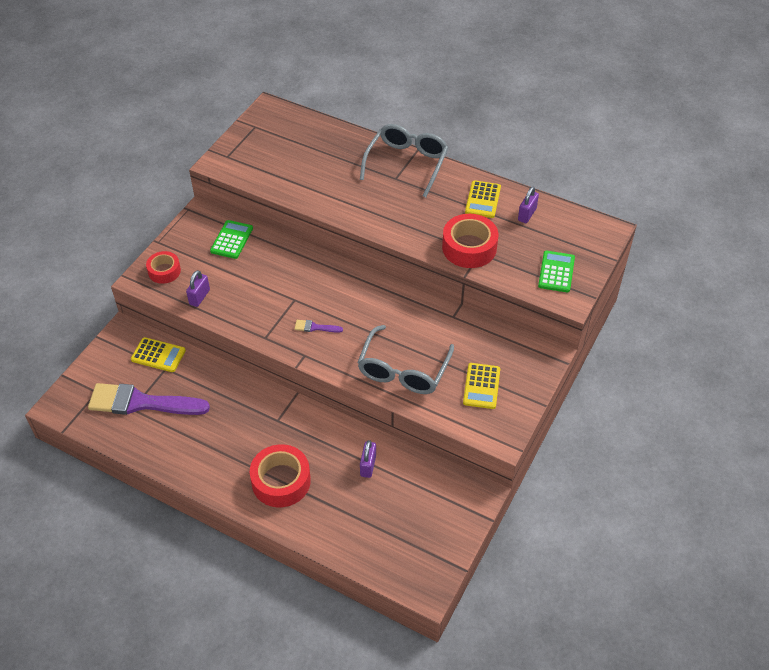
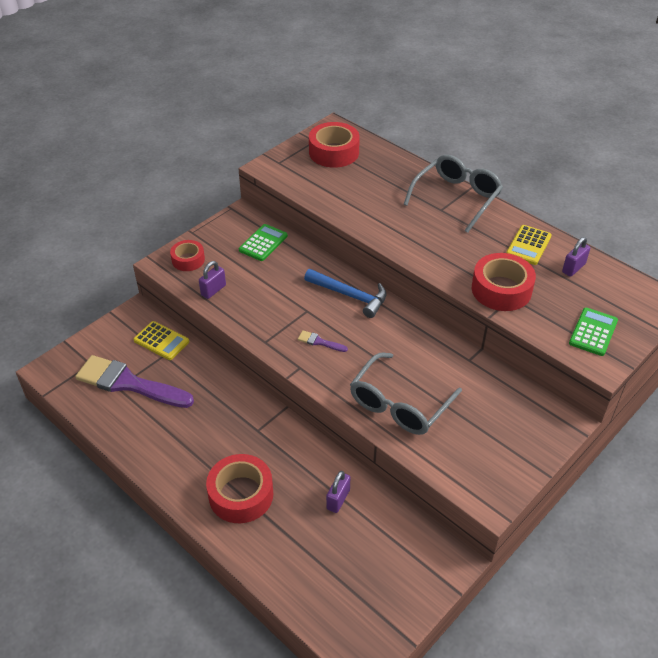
camera: 15 degrees right, 5 degrees down
yellow calculator [463,363,500,409] -> none
none -> blue hammer [304,269,387,318]
none -> red tape [309,122,360,168]

